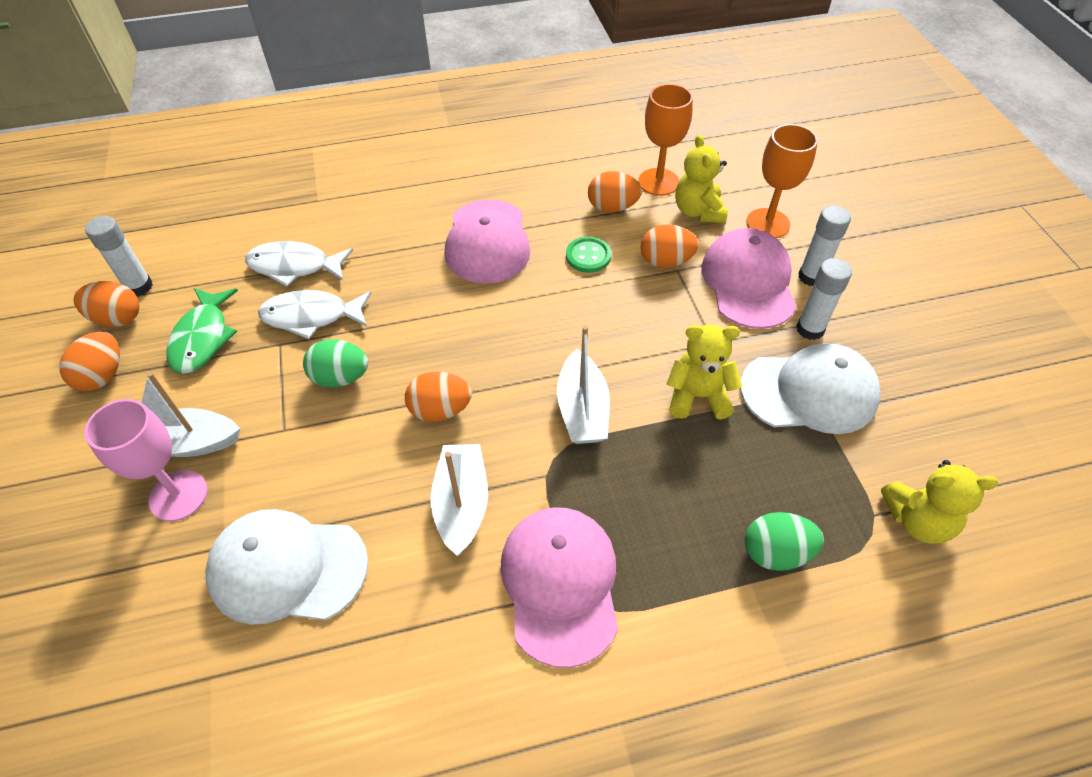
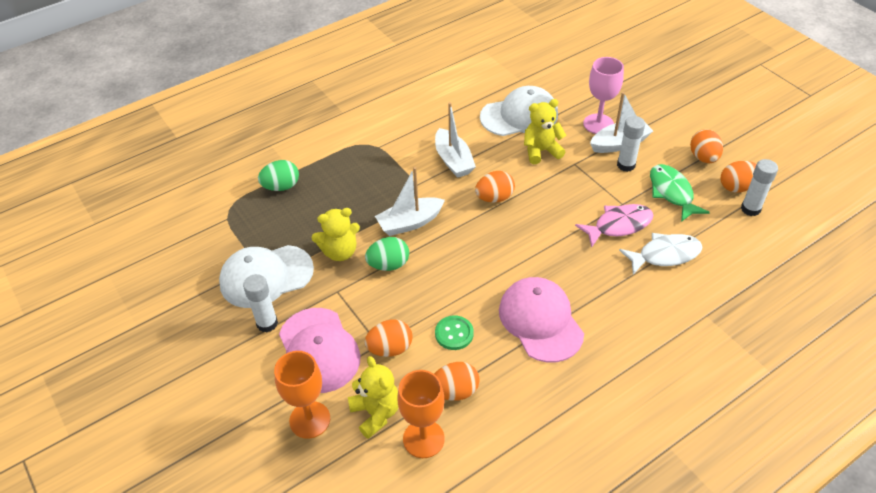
camera: 160 degrees right, 5 degrees down
white fish [258,290,371,339] -> pink fish [575,204,653,247]
green egg [303,339,368,388] -> green egg moved to [365,237,409,271]
pink cap [501,507,618,668] -> none
white boat [557,326,610,444] -> white boat turned 90 degrees counterclockwise [375,167,445,236]
white glue stick [798,205,851,286] -> white glue stick moved to [617,116,645,172]
yellow teddy bear [881,460,998,544] -> yellow teddy bear moved to [524,99,566,164]

